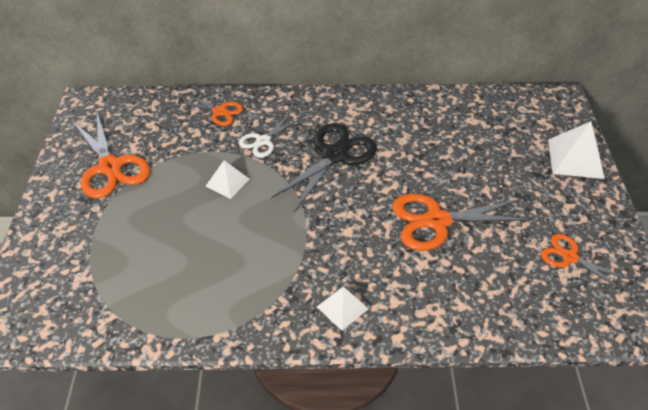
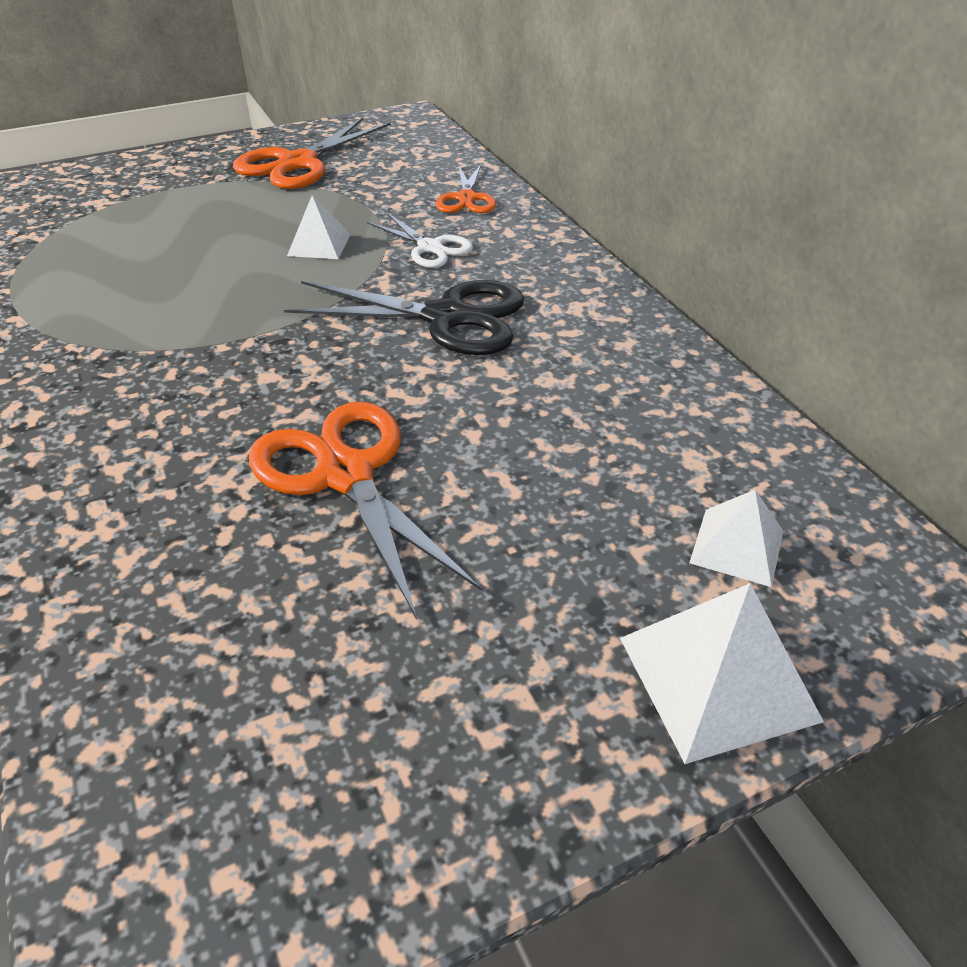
camera: 65 degrees right, 5 degrees down
white scissors [239,113,300,158] -> white scissors turned 150 degrees counterclockwise [367,213,473,268]
white pyramid [317,286,369,331] -> white pyramid moved to [689,490,783,587]
orange scissors [541,234,629,290] -> none

